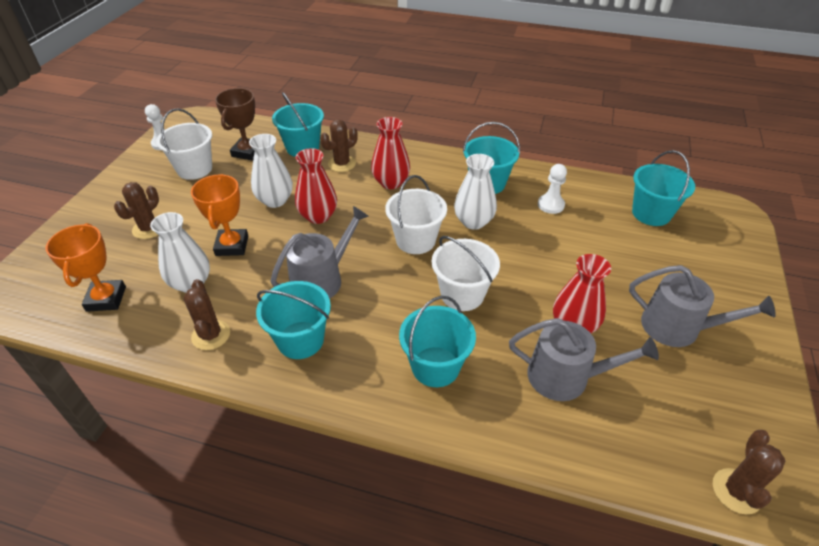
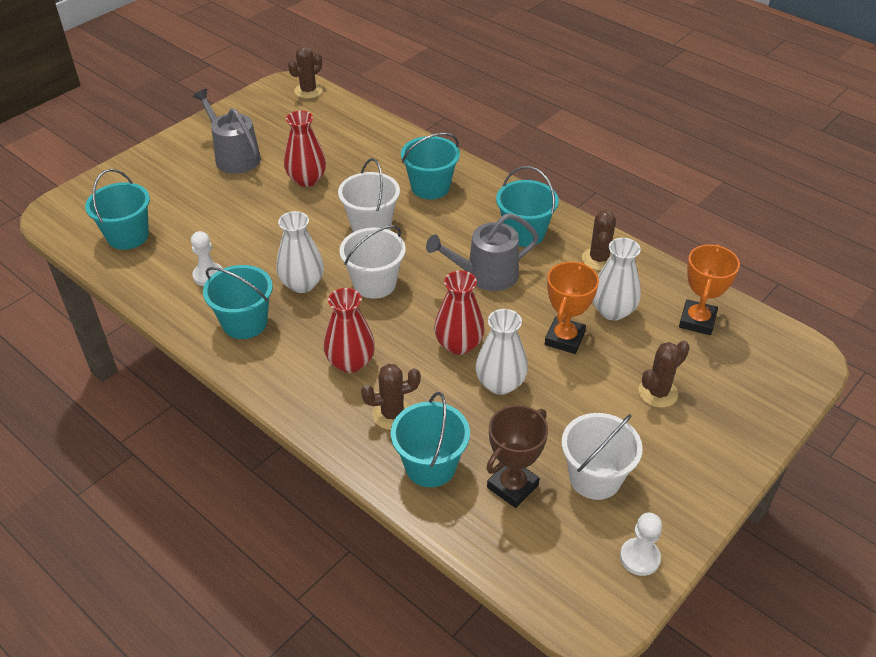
camera: 155 degrees left, 0 degrees up
grey watering can [509,318,659,401] -> none

